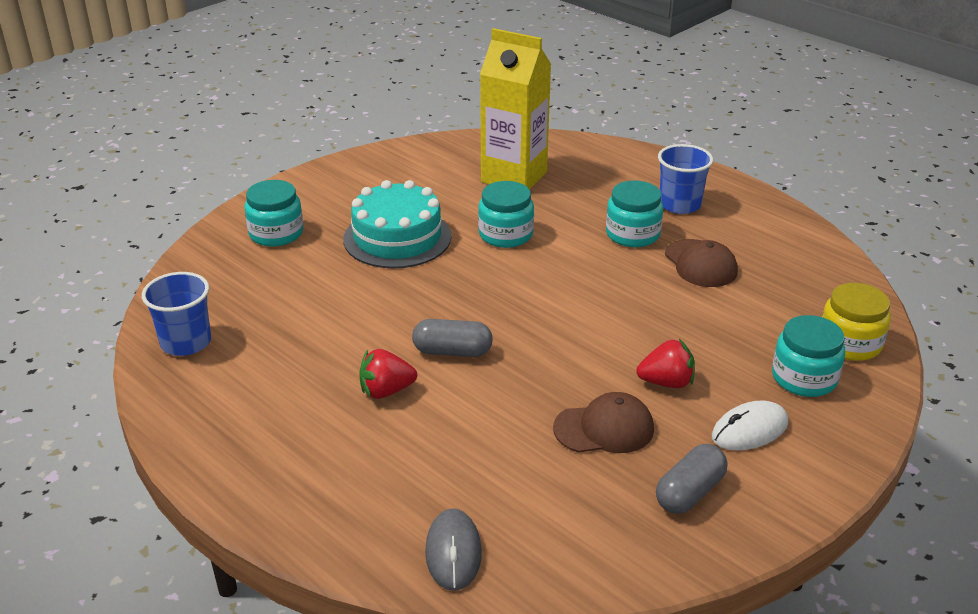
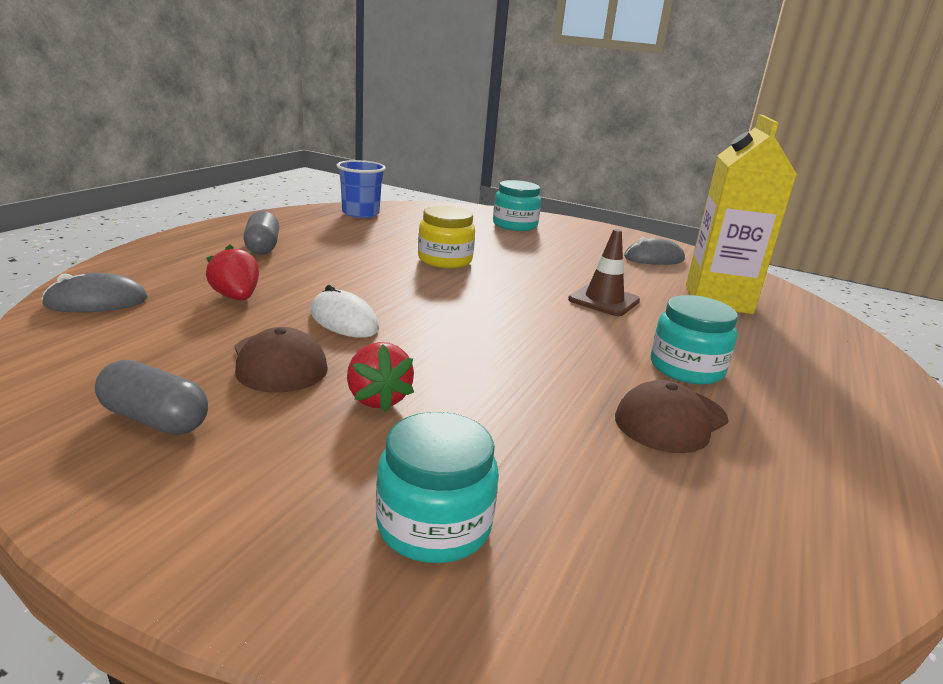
camera: 70 degrees right, 10 degrees down
turquoise cake [343,180,451,268] -> none
red strawberry [359,349,417,399] -> red strawberry moved to [206,245,259,300]
grey capsule [412,319,493,357] -> grey capsule moved to [243,211,279,255]
turquoise jar [478,181,534,248] -> brown traffic cone [568,229,640,316]
blue cup [658,144,713,214] -> none
white mouse [712,400,788,450] -> white mouse moved to [310,285,379,338]
yellow jar [822,283,891,361] -> yellow jar moved to [418,206,475,268]
none -> grey mouse [624,237,685,265]

